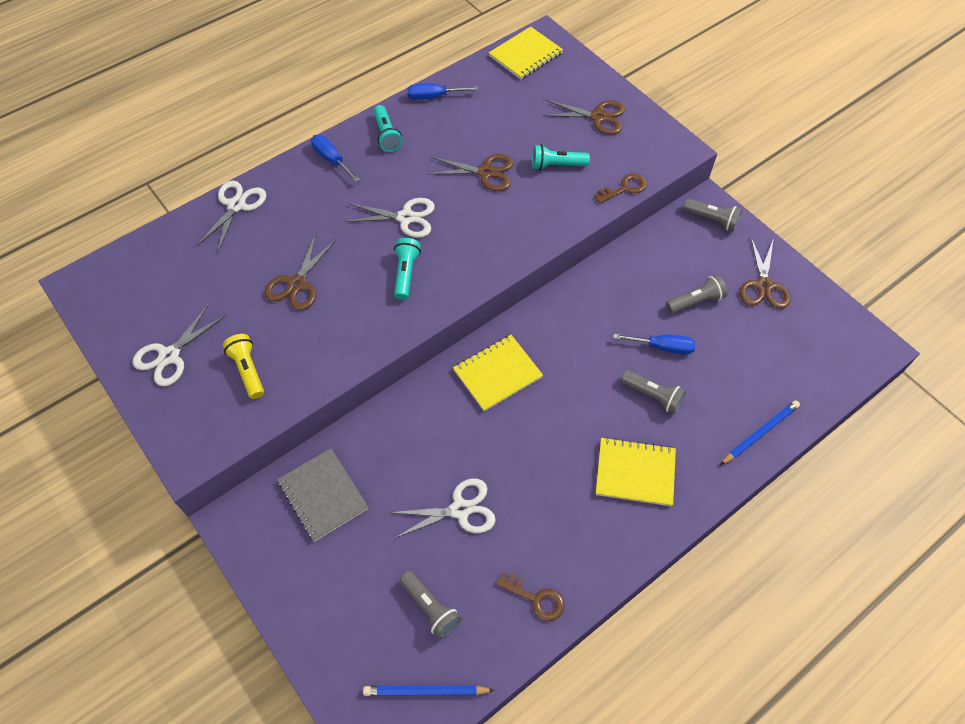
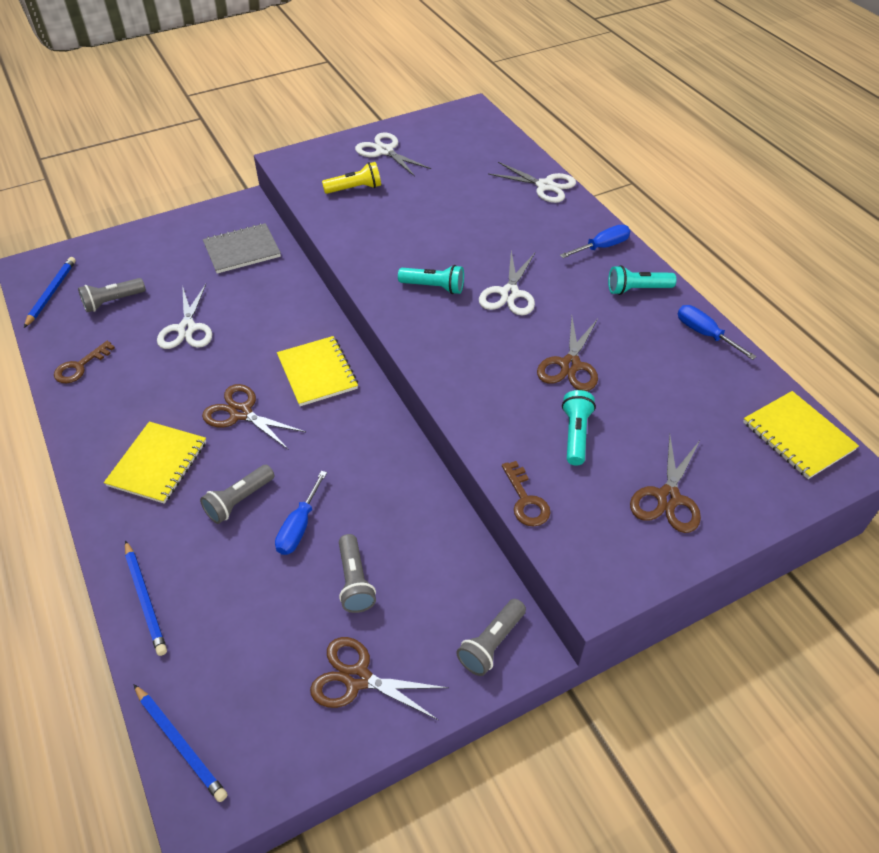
camera: 100 degrees right, 10 degrees down
brown scissors [264,233,336,311] -> brown scissors moved to [202,384,306,450]
blue screwdriver [407,83,478,100] -> blue screwdriver turned 45 degrees counterclockwise [678,305,757,360]
none -> blue pencil [133,684,227,802]

